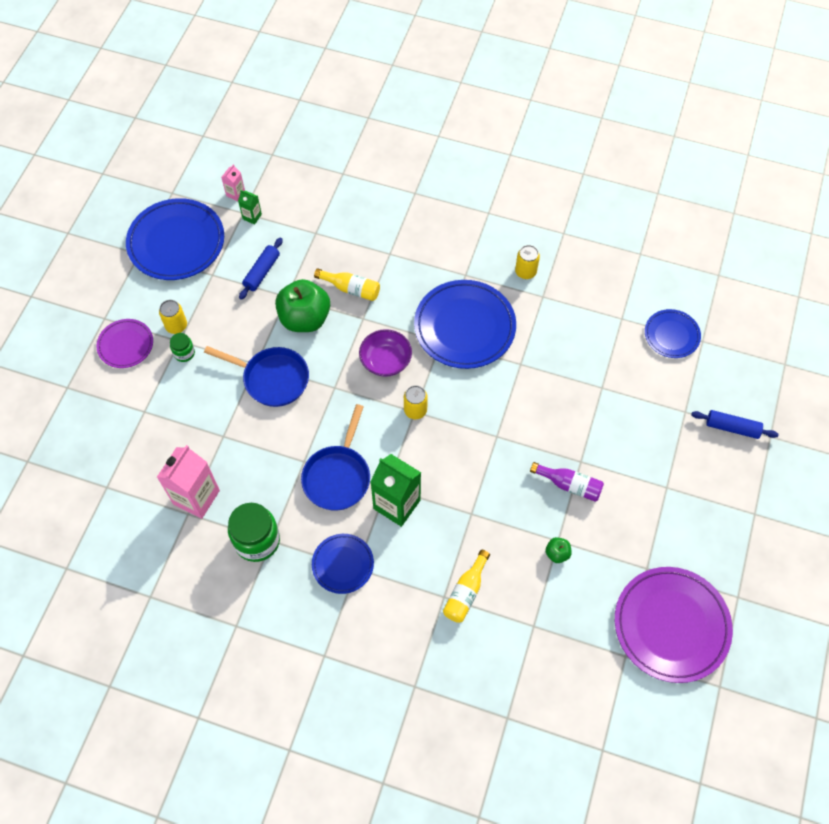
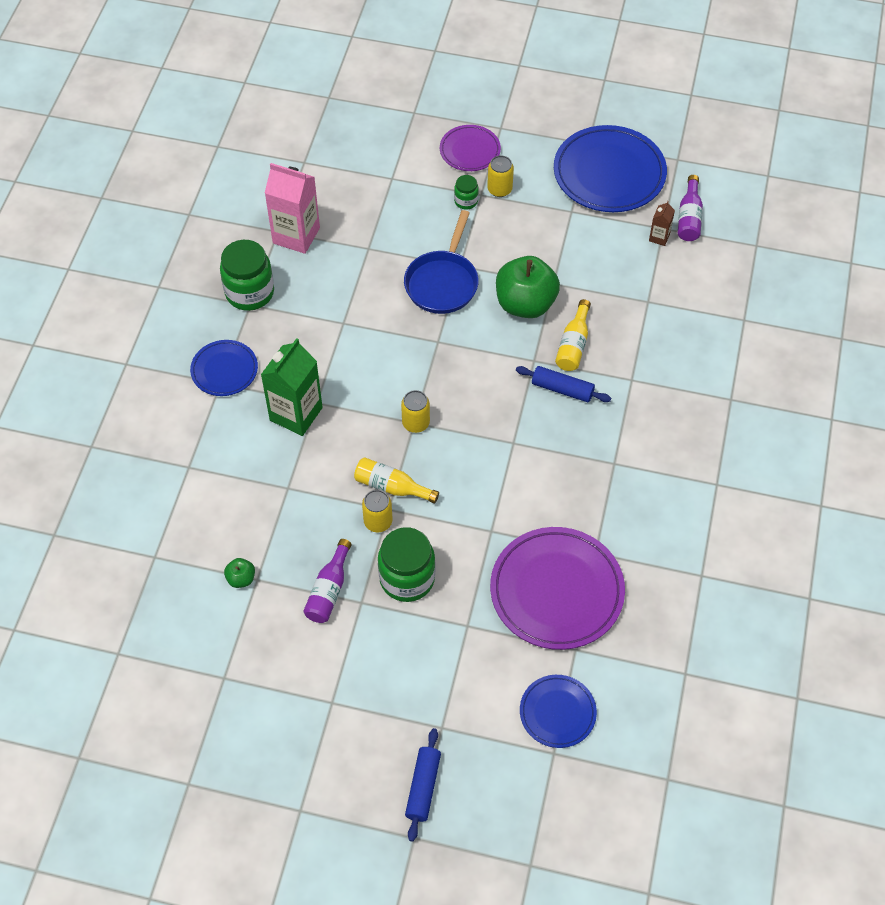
camera: 85 degrees right, 5 degrees down
pink carton [221,164,245,201] -> purple bottle [678,175,703,241]
green carton [238,190,262,225] -> brown carton [649,201,675,246]
blue rolling pin [239,238,283,300] -> blue rolling pin moved to [516,366,611,402]
blue pan [301,404,370,510] -> none
purple bowl [359,329,412,377] -> none
blue plate [414,280,516,369] -> none
yellow bottle [443,550,490,623] -> yellow bottle moved to [354,457,439,503]
yellow can [515,245,540,279] -> yellow can moved to [362,490,393,532]
purple plate [615,567,733,683] -> purple plate moved to [490,527,625,650]
none -> green jar [378,527,435,602]

